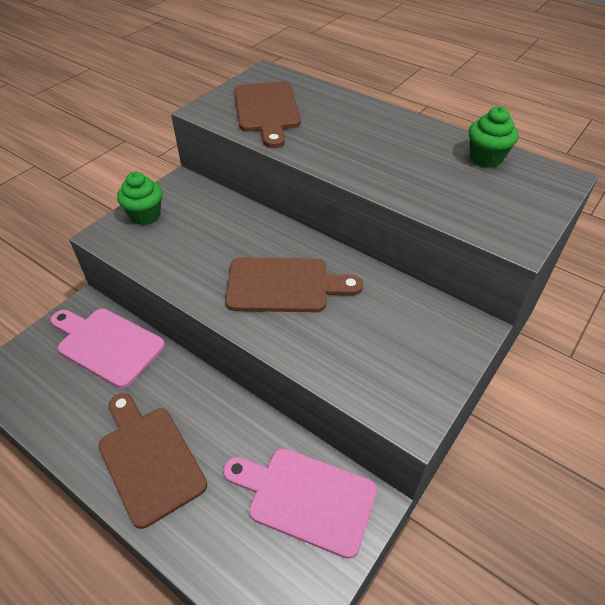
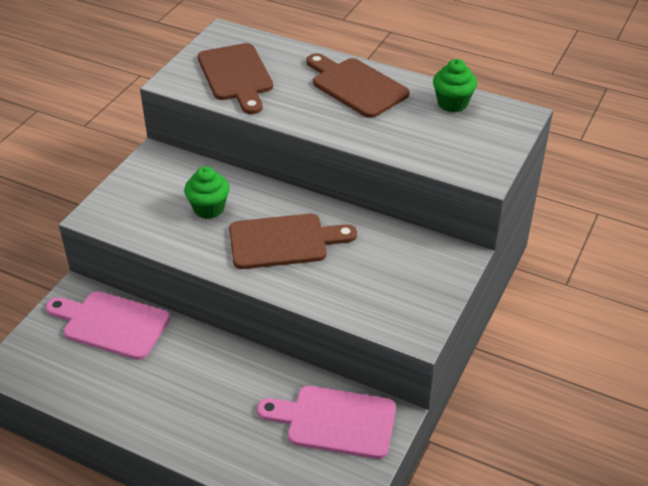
camera: 10 degrees left, 5 degrees down
brown cutting board [98,393,207,529] -> brown cutting board moved to [306,53,409,118]
green cupcake [117,172,162,225] -> green cupcake moved to [184,166,230,219]

